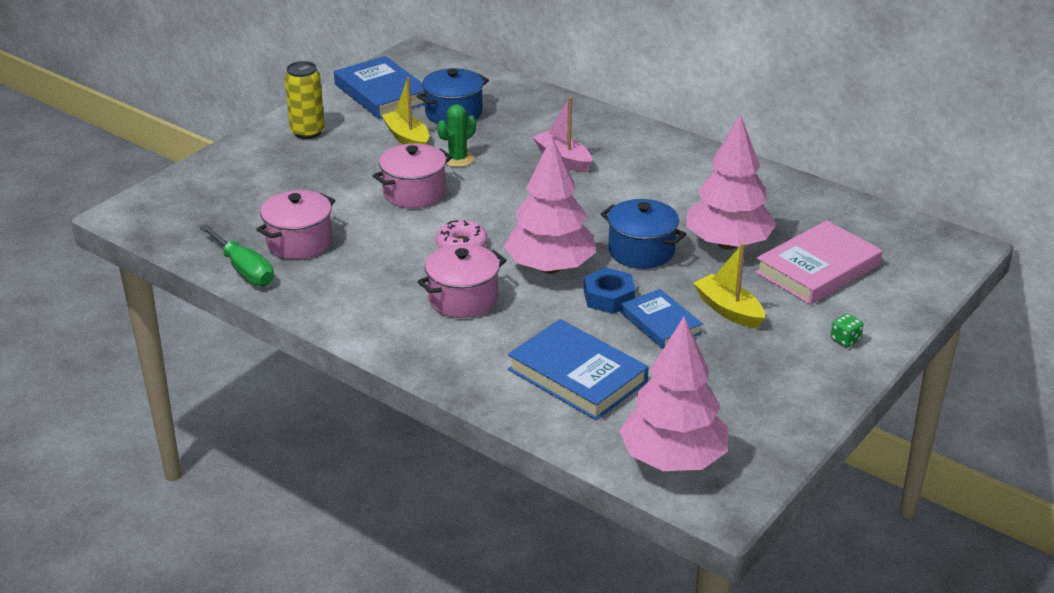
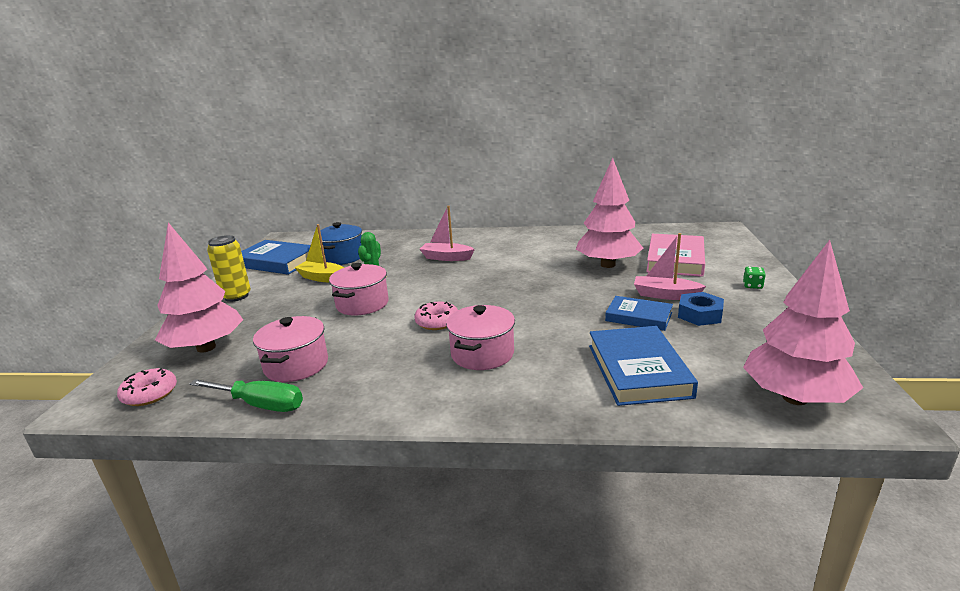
camera: 30 degrees left, 10 degrees down
pink tree [504,136,596,274] -> pink tree moved to [155,222,243,353]
blue book [508,319,649,420] -> blue book turned 75 degrees clockwise [589,326,698,406]
blue nut [584,268,636,314] -> blue nut moved to [678,292,724,326]
blue pot [601,199,686,269] -> none
yellow boat [693,243,765,328] -> pink boat [634,233,706,300]
none -> pink donut [117,368,177,406]

